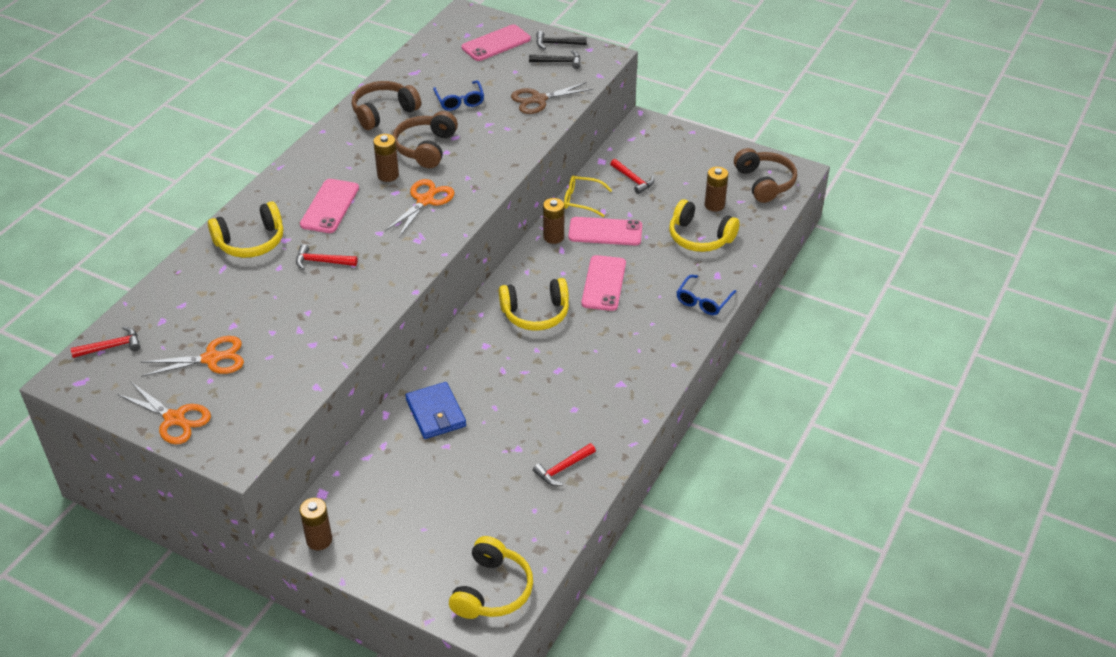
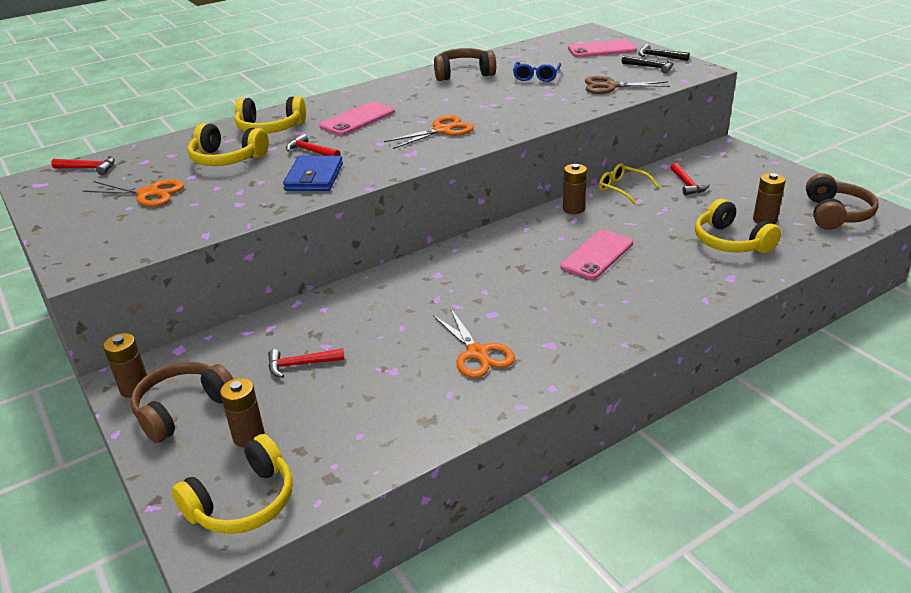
camera: 30 degrees right, 10 degrees down
orange scissors [117,381,211,444] -> orange scissors moved to [433,309,515,378]
brown battery [373,134,399,182] -> brown battery moved to [220,378,265,448]
brown headphones [393,111,458,168] -> brown headphones moved to [130,362,233,443]
blue wallet [405,382,466,439] -> blue wallet moved to [283,156,343,191]
yellow headphones [499,278,569,331] -> yellow headphones moved to [188,123,269,166]
red hammer [533,443,596,486] -> red hammer moved to [268,348,344,378]
pink phone [568,217,642,245] -> none
blue glasses [676,275,737,315] -> none

